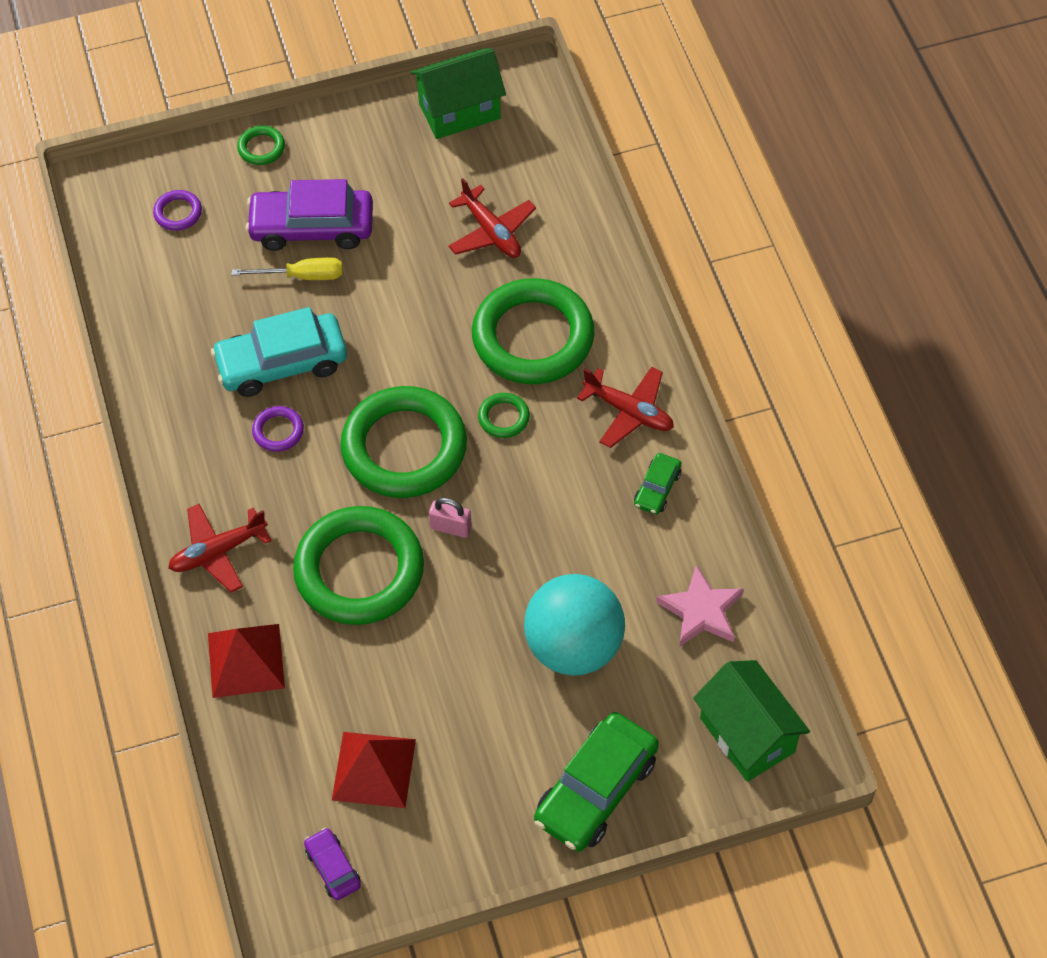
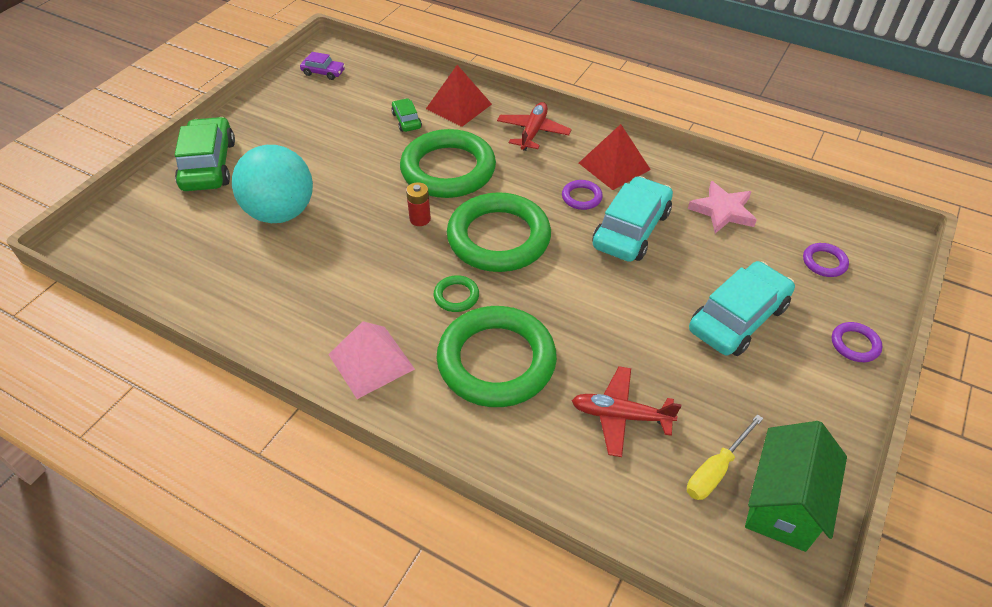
camera: 135 degrees right, 10 degrees down
yellow screwdriver [232,257,343,280] -> yellow screwdriver moved to [687,414,763,500]
green ring [237,126,285,165] -> purple ring [832,322,883,362]
purple car [245,179,373,251] -> turquoise car [689,261,795,356]
red pyramid [332,732,416,808] -> red pyramid moved to [579,124,651,190]
pink padlock [429,497,472,538] -> red battery [406,182,431,226]
red plane [577,367,674,448] -> pink pyramid [328,321,415,399]
green car [634,453,681,515] -> green car moved to [391,98,422,132]
pink star [656,565,744,647] -> pink star moved to [688,181,757,233]
green house [693,660,810,782] -> none

